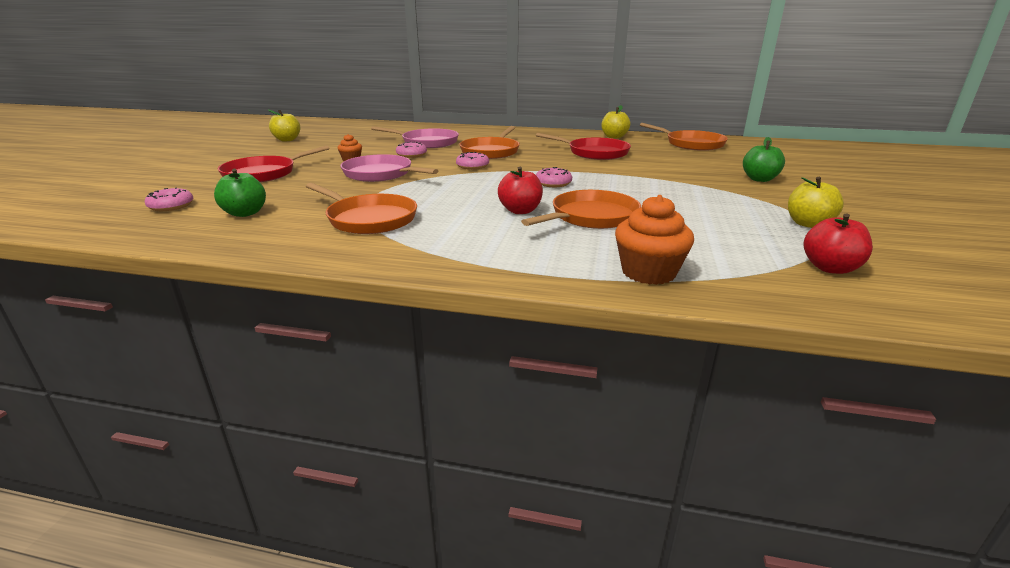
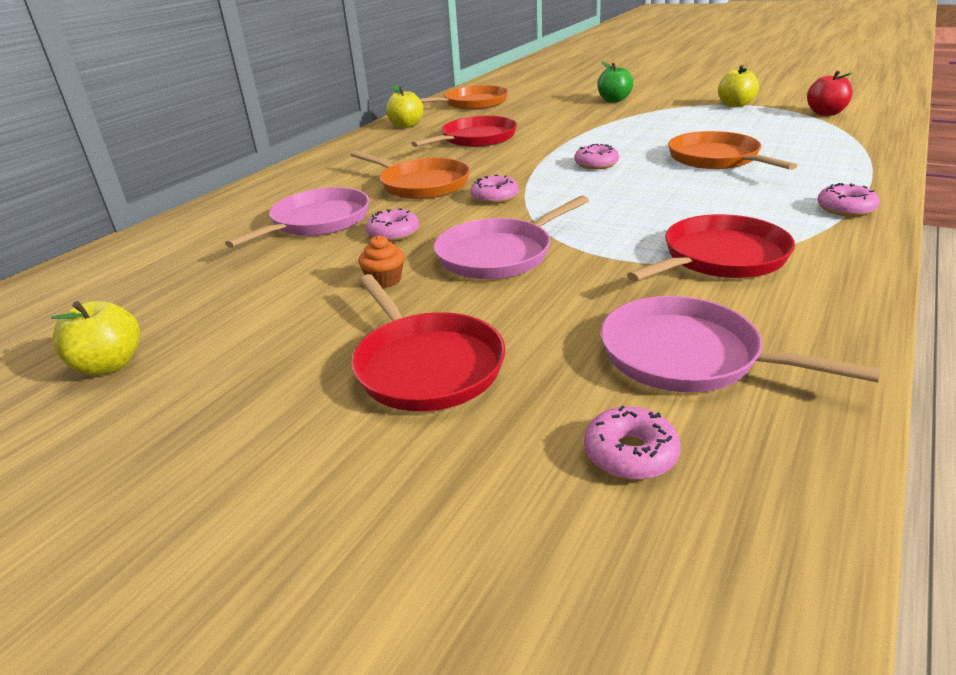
camera: 70 degrees left, 5 degrees up
green apple [214,169,266,217] -> pink pan [601,296,881,392]
orange pan [306,183,417,234] -> red pan [627,214,795,282]
red apple [498,167,543,214] -> none
orange cupcake [615,195,694,285] -> none
none -> pink donut [817,183,880,217]

